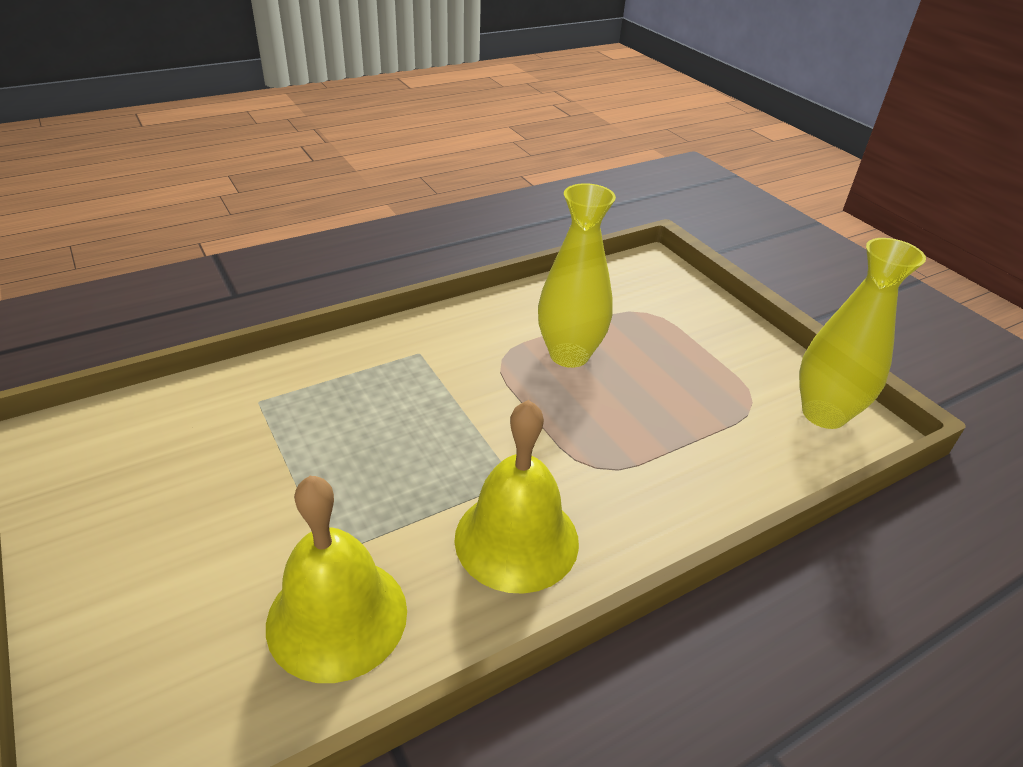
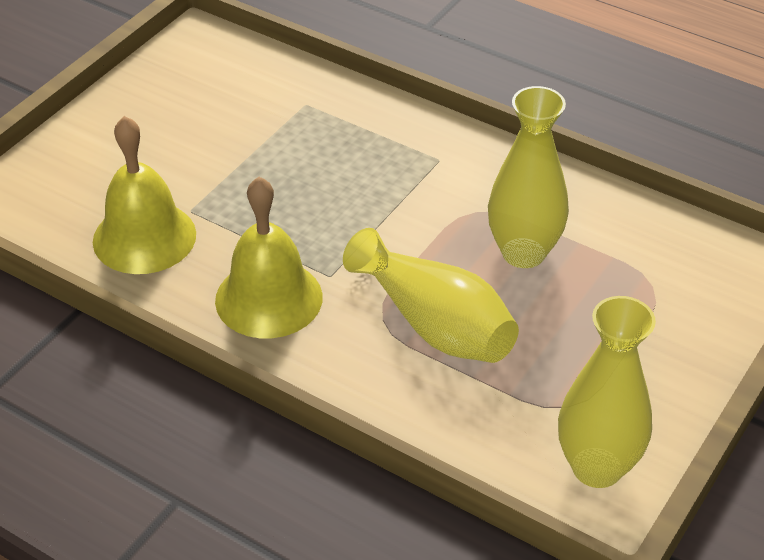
camera: 65 degrees right, 5 degrees up
none -> yellow vase [343,228,519,363]

